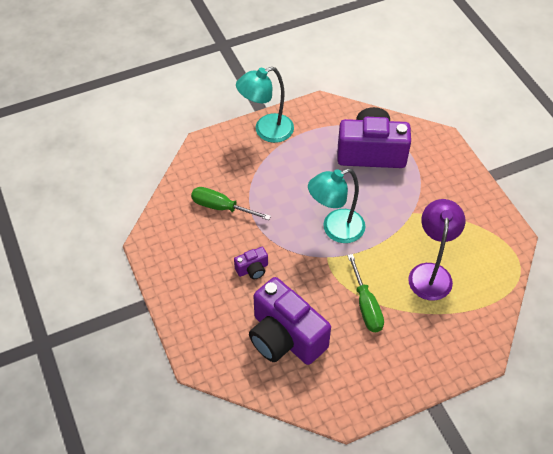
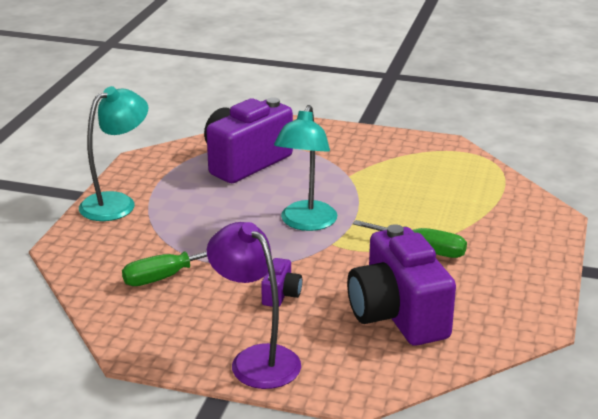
camera: 50 degrees left, 25 degrees down
turquoise lamp [236,67,294,143] -> turquoise lamp turned 150 degrees counterclockwise [79,86,148,221]
purple camera [249,277,331,365] -> purple camera turned 75 degrees clockwise [347,224,456,346]
purple lamp [408,199,465,300] -> purple lamp moved to [207,222,301,389]

